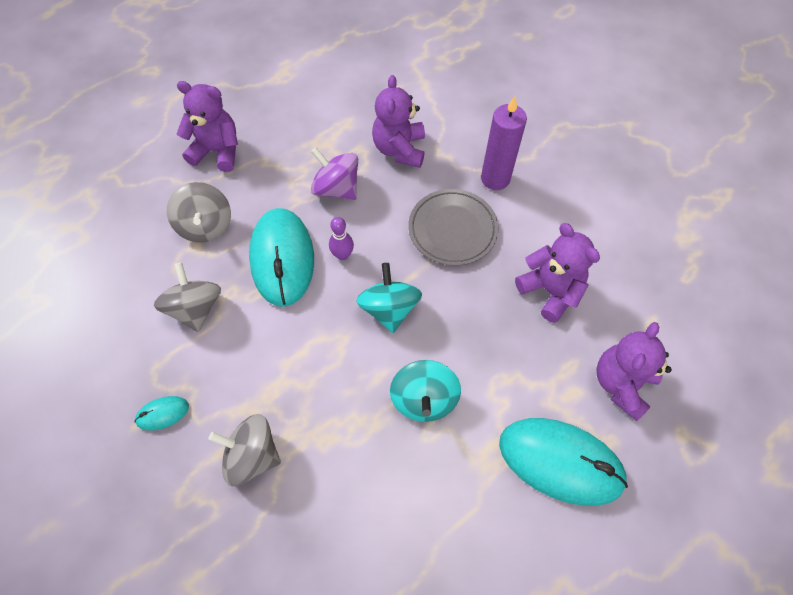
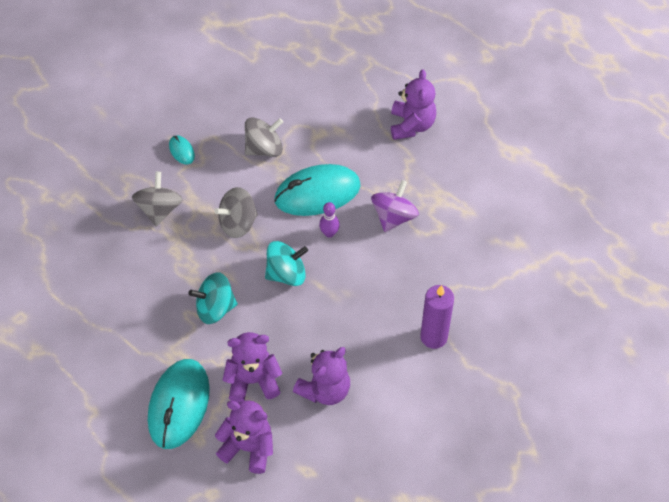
camera: 80 degrees right, 5 degrees down
grey spinning top [167,182,231,243] -> grey spinning top moved to [214,187,258,238]
purple teddy bear [372,75,425,168] -> purple teddy bear moved to [223,332,282,403]
grey plate [408,189,498,266] -> none

